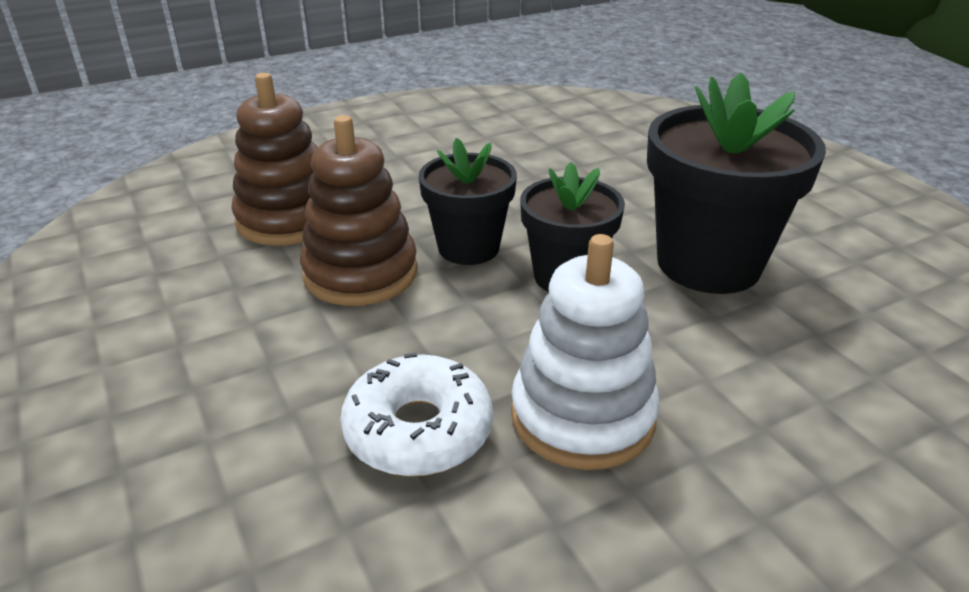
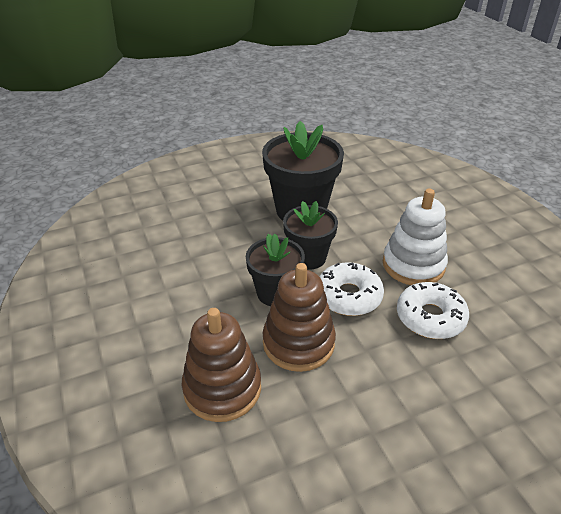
camera: 85 degrees left, 5 degrees up
none -> white donut [319,262,384,316]

